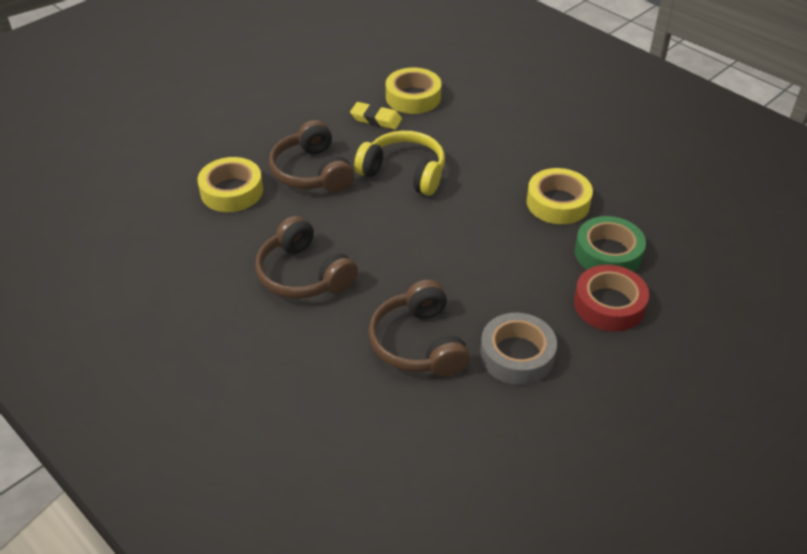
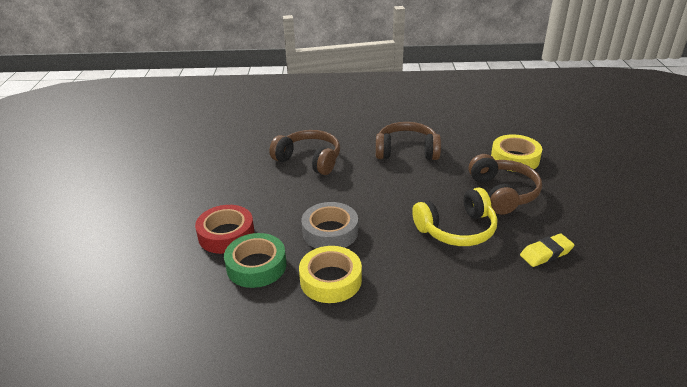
camera: 135 degrees right, 10 degrees down
brown headphones [269,120,354,192] -> brown headphones turned 60 degrees clockwise [469,154,542,215]
yellow tape [386,68,441,114] -> none
grey tape [480,313,557,385] -> grey tape moved to [302,202,358,248]

